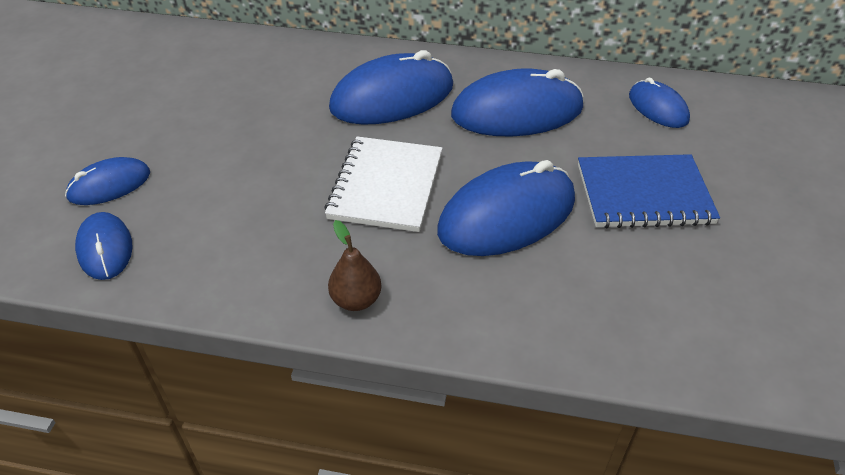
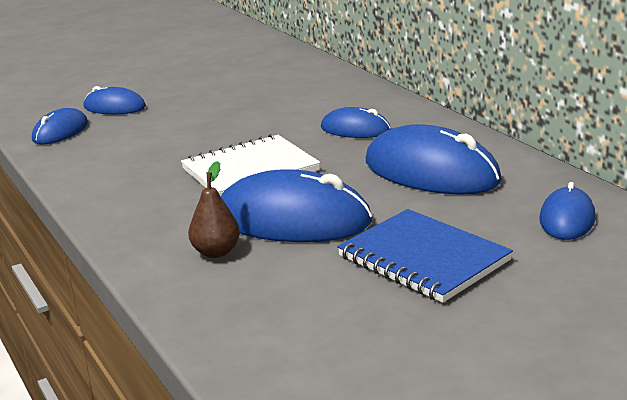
camera: 50 degrees right, 20 degrees down
brown pear [328,220,382,311] -> brown pear moved to [188,161,240,258]
blue mouse [329,50,453,125] -> blue mouse [321,107,391,138], size x0.55

